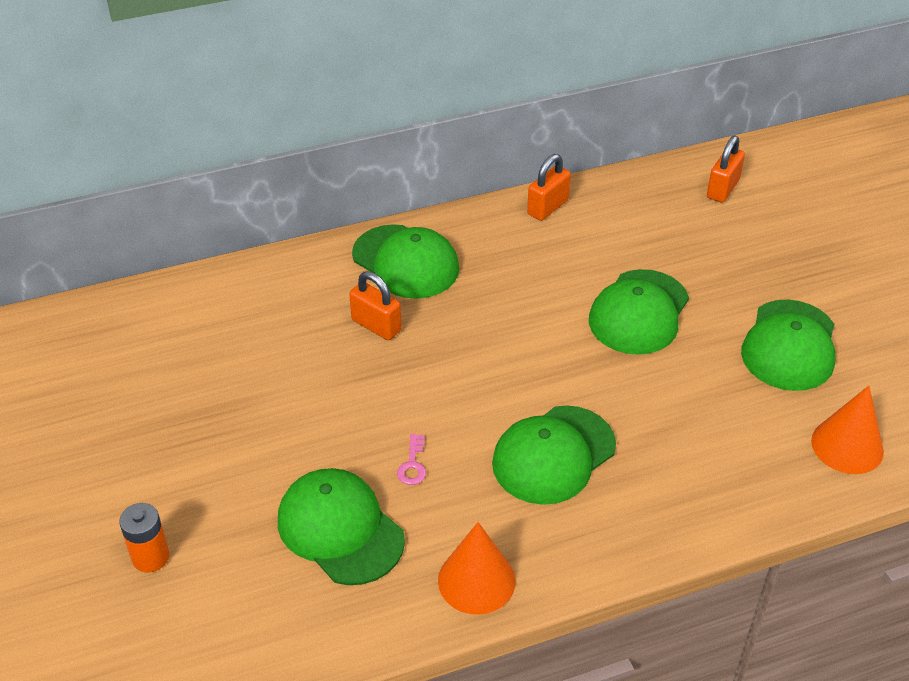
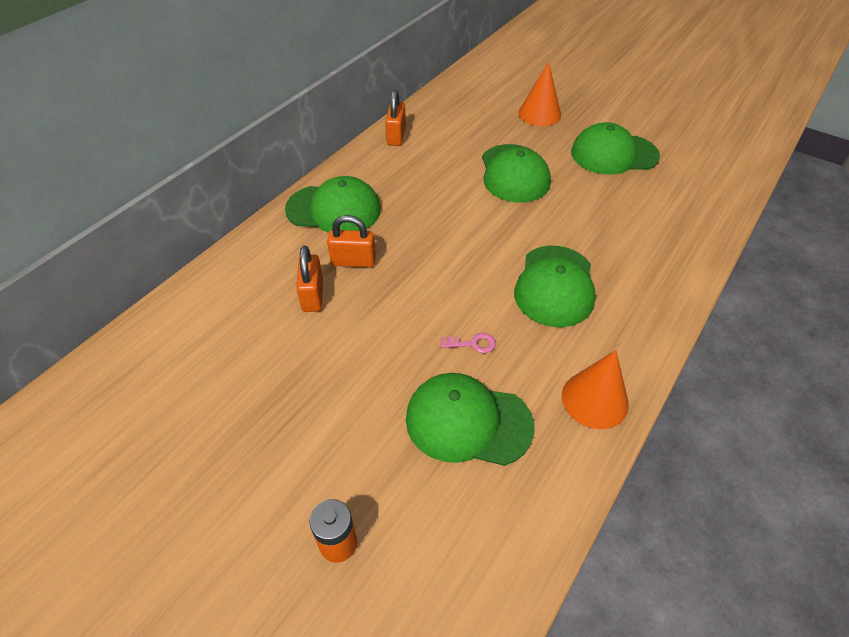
camera: 35 degrees left, 5 degrees up
pink key [397,434,426,485] -> pink key turned 60 degrees counterclockwise [441,333,496,353]
orange padlock [707,136,745,203] -> orange padlock moved to [296,246,323,312]
green cap [741,299,835,391] -> green cap turned 105 degrees clockwise [571,122,660,175]
orange cone [811,386,884,474] -> orange cone moved to [518,62,561,126]

